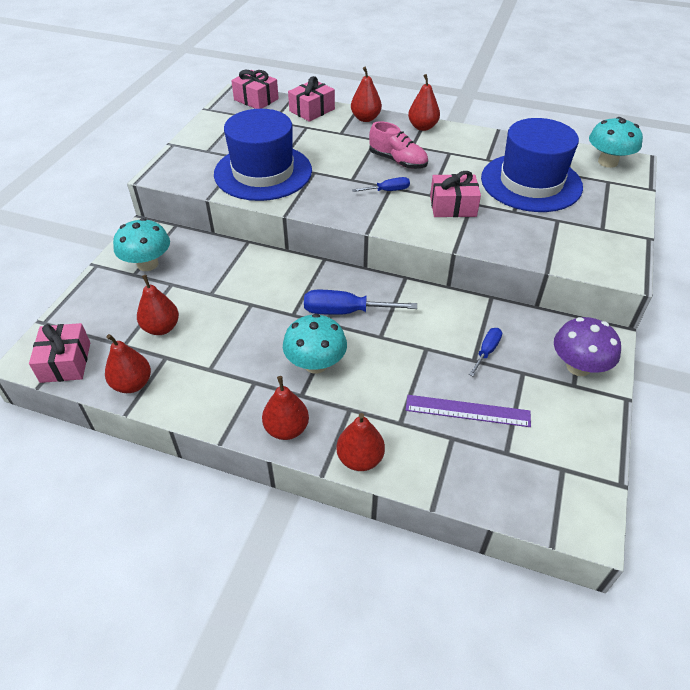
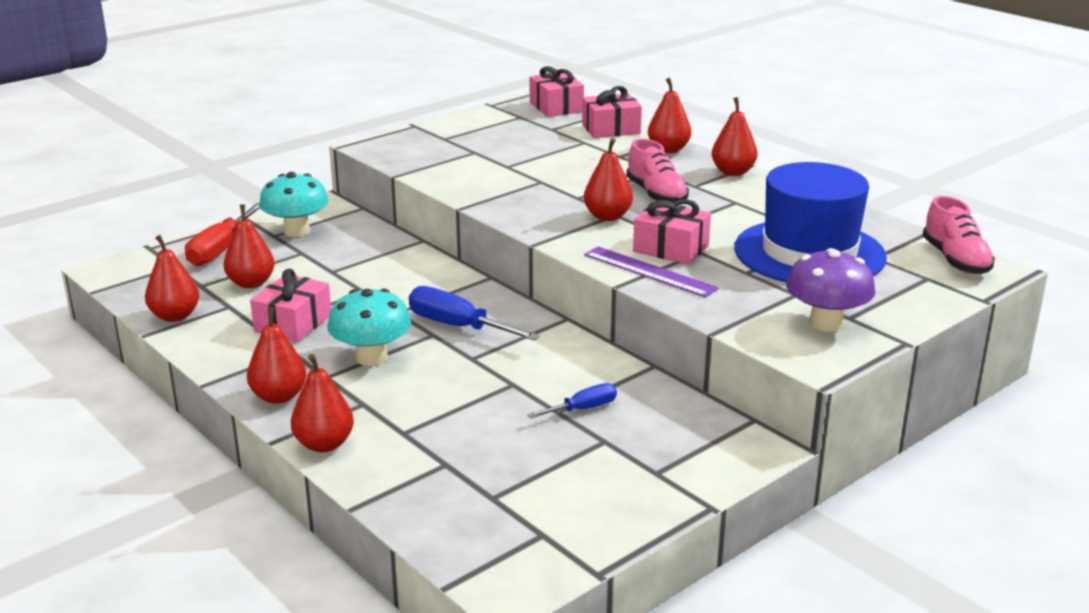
camera: 30 degrees right, 20 degrees down
pink gift [29,323,90,383] -> pink gift moved to [250,268,331,342]
blue hat [214,109,312,201] -> none
blue screwdriver [352,177,410,192] -> red pear [584,138,633,221]
purple ruler [406,395,531,427] -> purple ruler moved to [584,246,719,297]
purple mushroom [554,317,621,376] -> purple mushroom moved to [786,248,875,332]
turquoise mushroom [589,117,643,168] -> pink shoe [922,196,995,274]
none -> red screwdriver [185,203,260,266]

